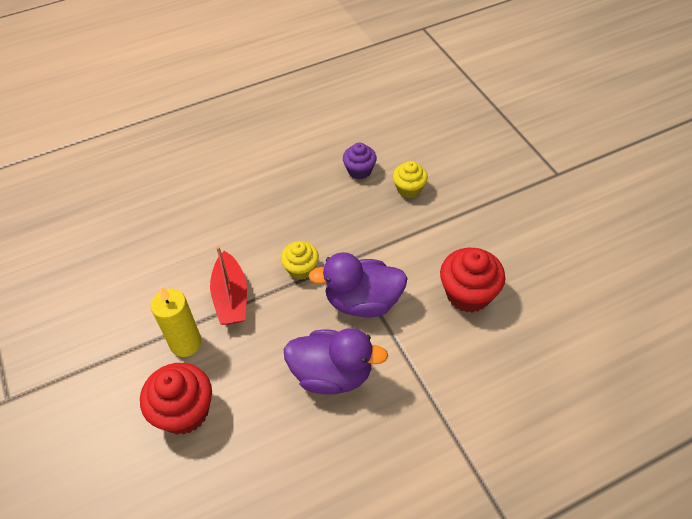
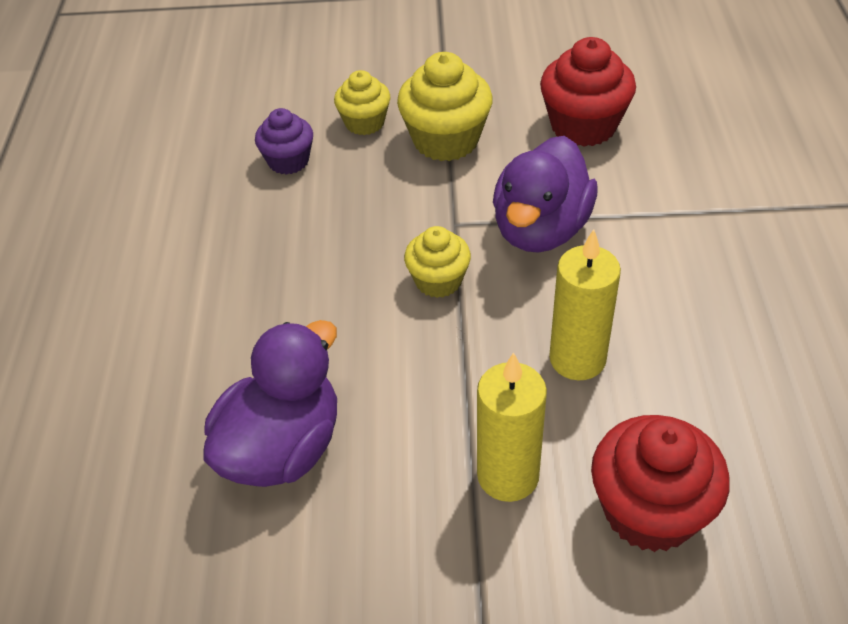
camera: 65 degrees left, 5 degrees down
red boat [210,246,247,325] -> none
purple duck [284,328,388,395] -> purple duck moved to [203,320,337,487]
none -> yellow cupcake [397,52,493,161]
none -> yellow candle [549,229,621,381]

